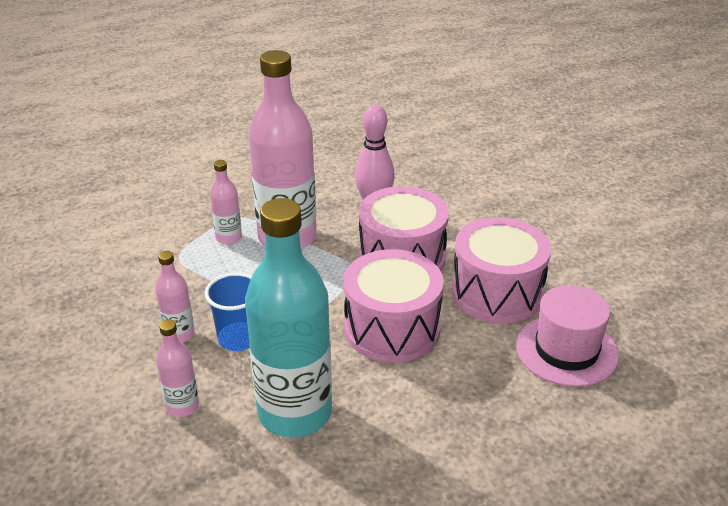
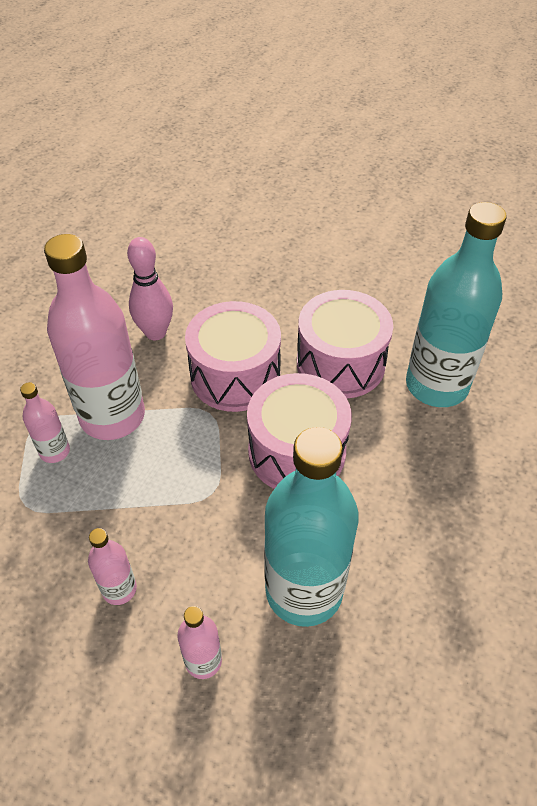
camera: 40 degrees left, 15 degrees up
blue cup [205,273,252,351] -> none
pink hat [516,285,619,387] -> turquoise bottle [406,202,507,407]

